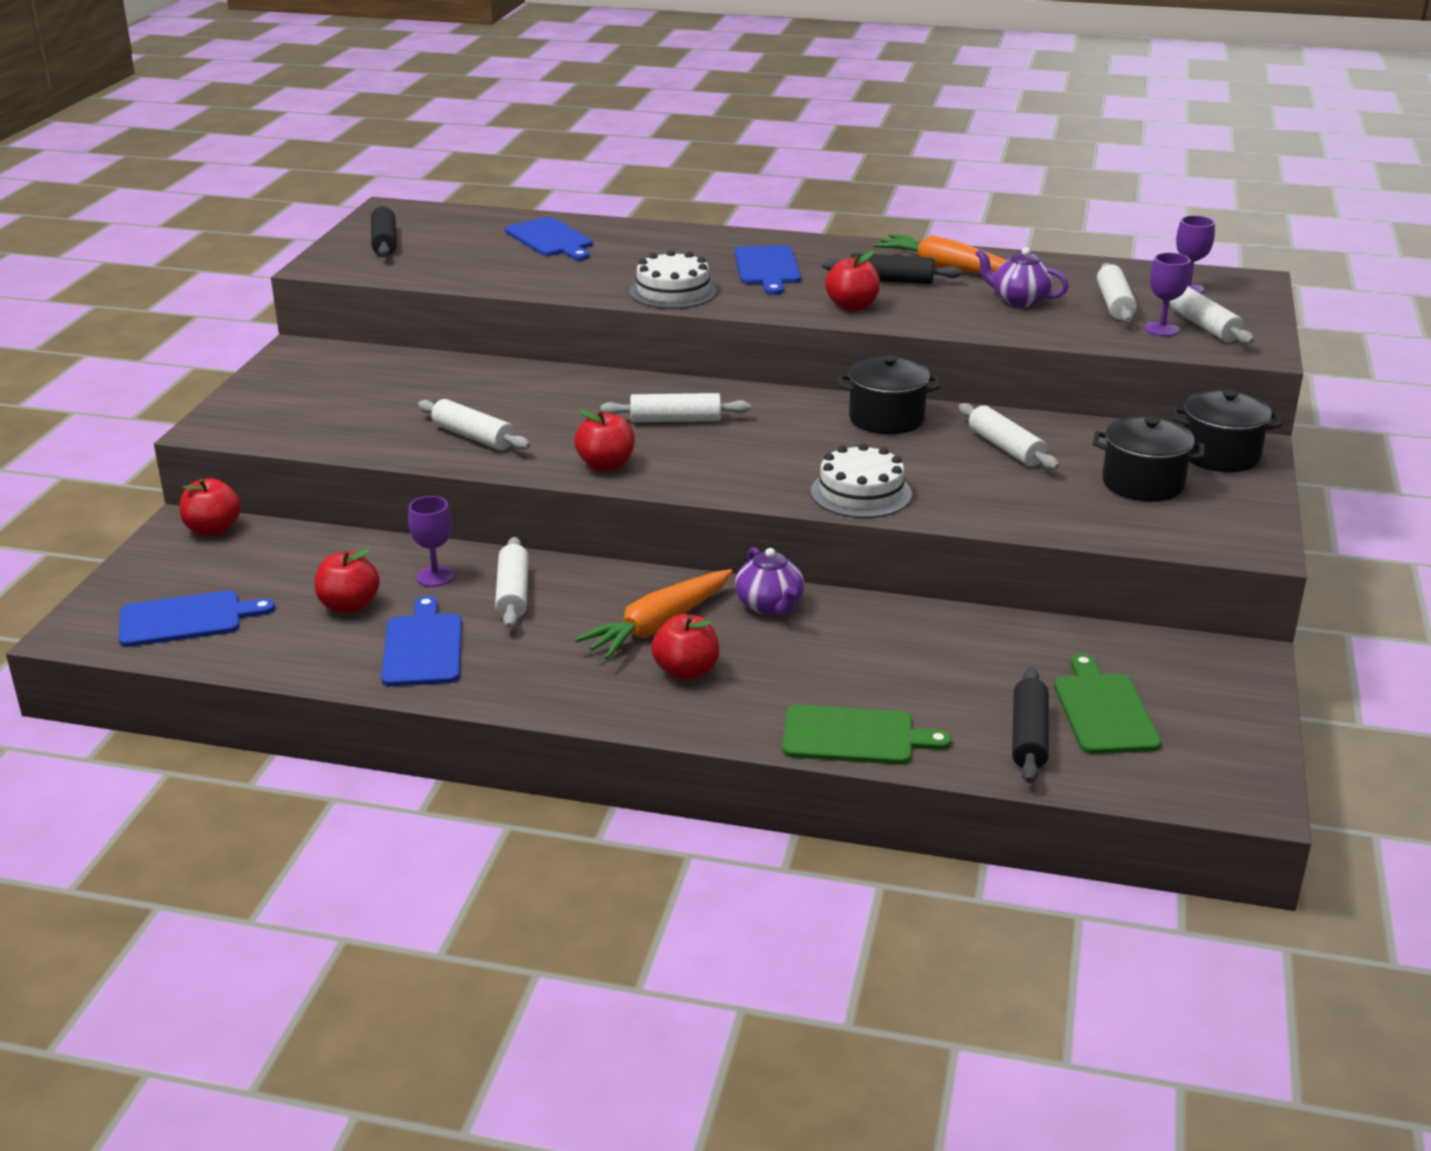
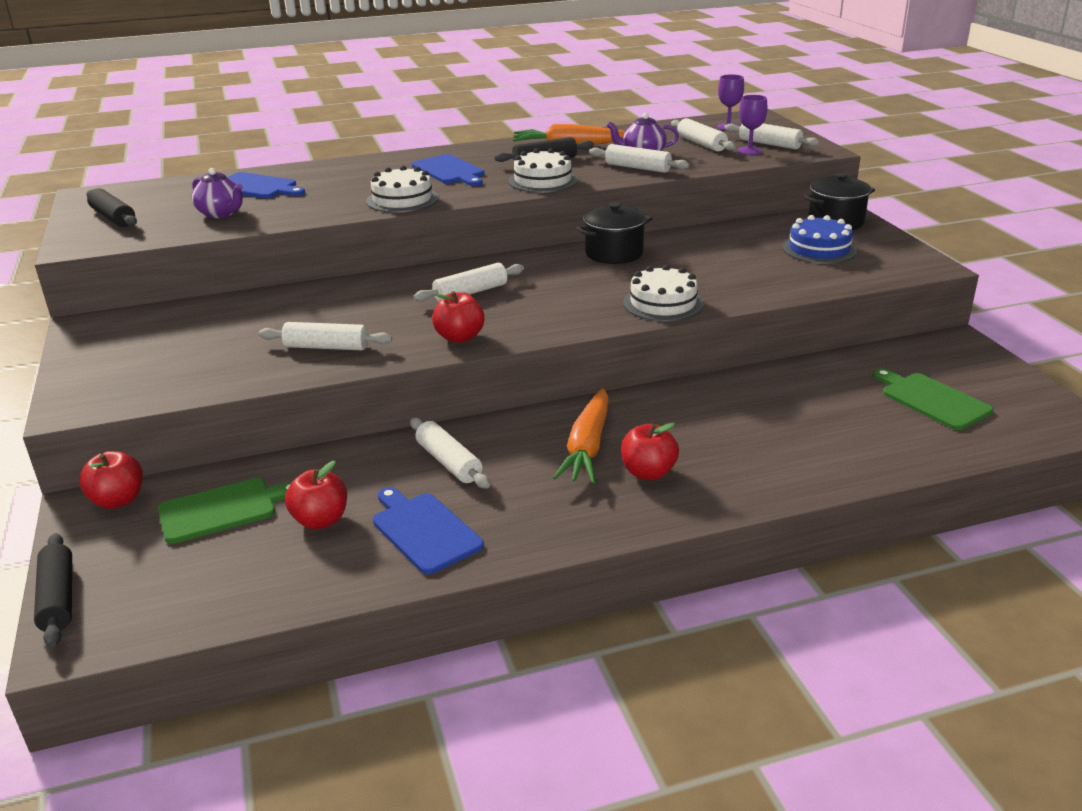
camera: 30 degrees left, 0 degrees up
blue cutting board [119,590,275,647] -> none
purple goblet [408,496,454,587] -> none
purple teapot [735,548,804,615] -> purple teapot moved to [192,168,243,218]
green cutting board [782,705,952,765] -> green cutting board moved to [158,478,293,544]
red apple [825,251,880,311] -> white cake [508,148,578,193]
white rolling pin [959,403,1059,470] -> white rolling pin moved to [589,144,690,173]
black rolling pin [1012,668,1049,783] -> black rolling pin moved to [34,533,72,647]
black pot [1093,416,1205,502] -> blue cake [782,215,857,264]

